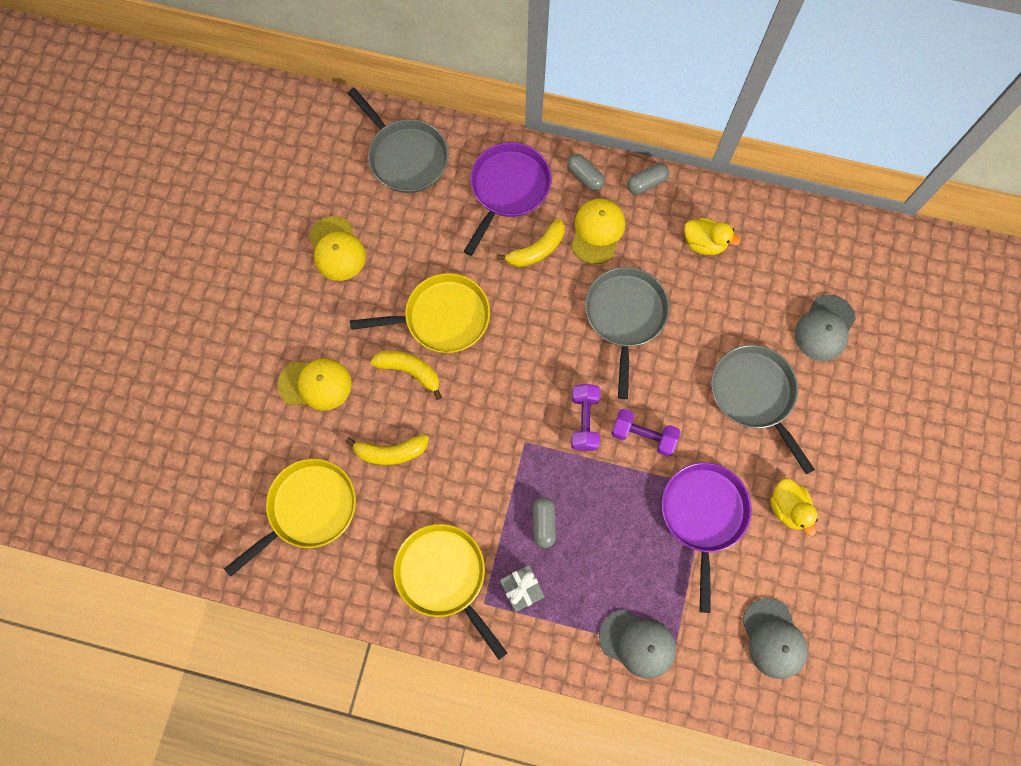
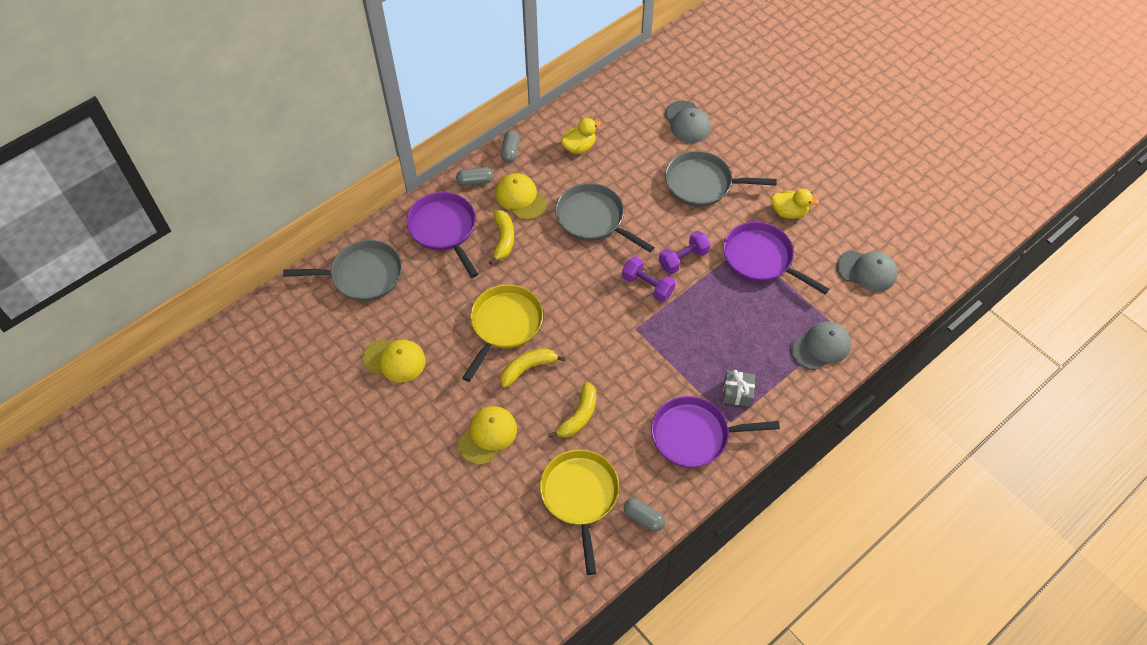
camera: 55 degrees left, 15 degrees down
yellow pan [393,524,507,660] -> purple pan [651,396,780,468]
grey capsule [533,497,556,548] -> grey capsule moved to [624,498,665,532]

